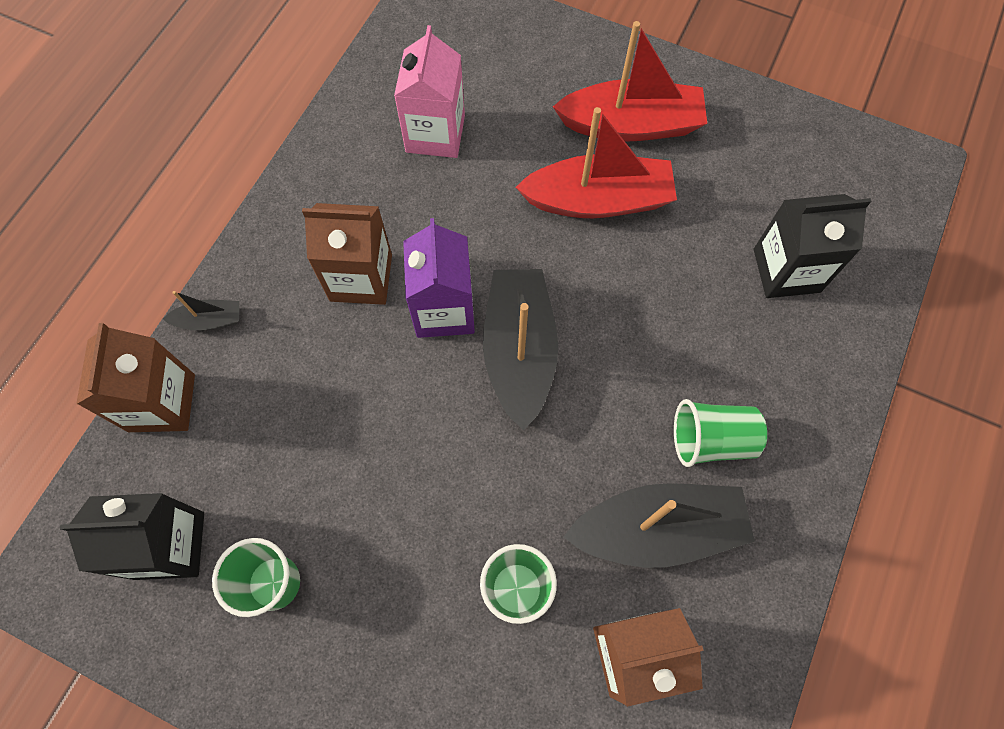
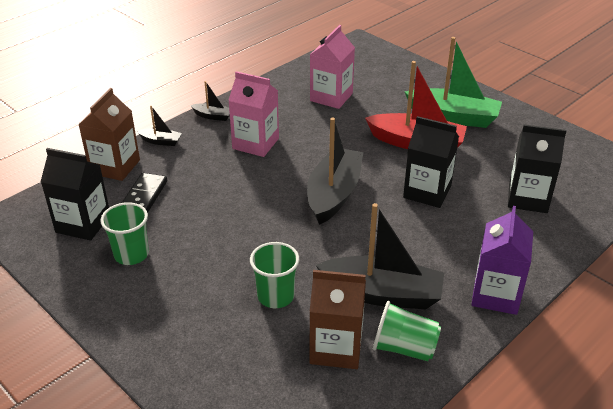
camera: 20 degrees right, 30 degrees down
brown carton [302,203,392,305] -> pink carton [228,71,279,157]
purple carton [403,218,475,338] -> purple carton moved to [471,206,533,315]
red boat [553,21,707,142] -> green boat [405,37,502,128]
green cup [674,399,767,467] -> green cup moved to [373,301,441,361]
none -> black domino [122,173,167,213]
none -> black boat [191,81,230,121]
none -> black carton [403,116,459,208]

